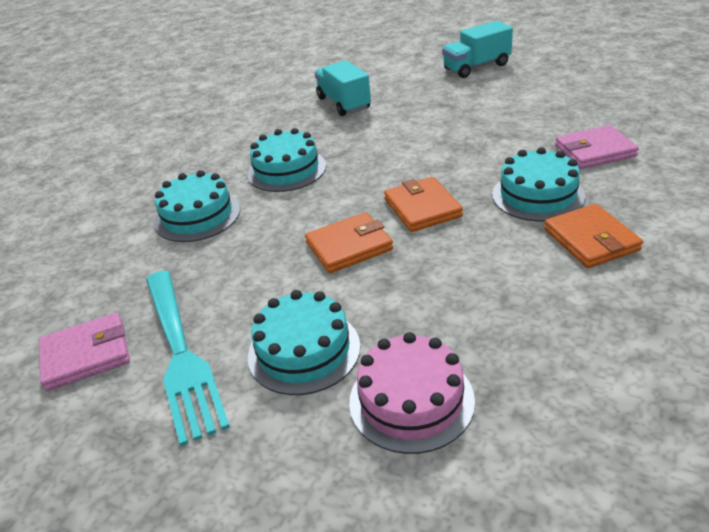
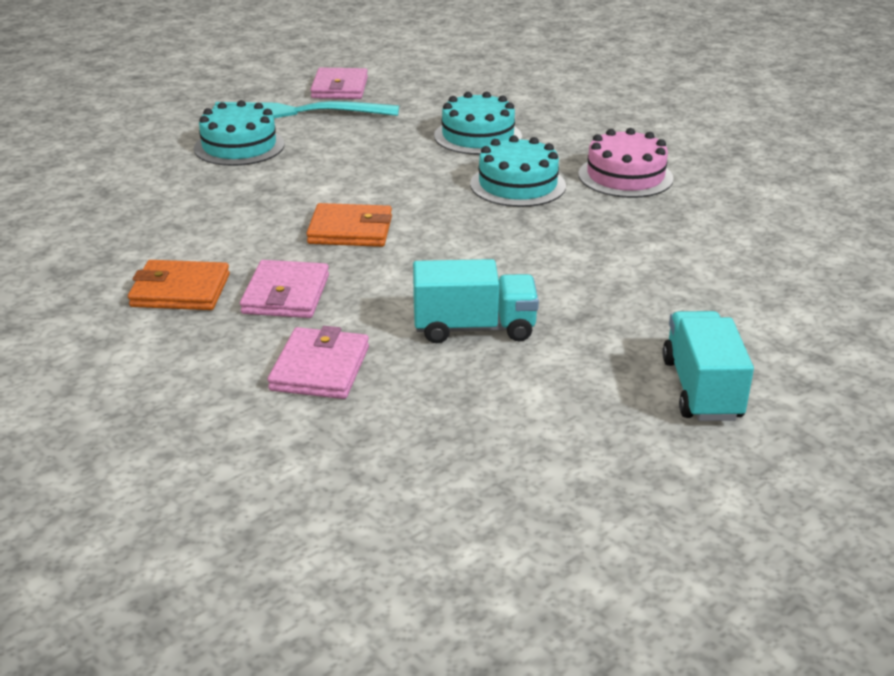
camera: 110 degrees right, 5 degrees down
orange wallet [305,212,393,273] -> none
turquoise truck [315,60,371,116] -> turquoise truck moved to [413,259,539,343]
pink cake [349,332,475,454] -> pink cake moved to [578,128,674,198]
turquoise cake [492,147,586,222] -> pink wallet [240,260,329,318]

